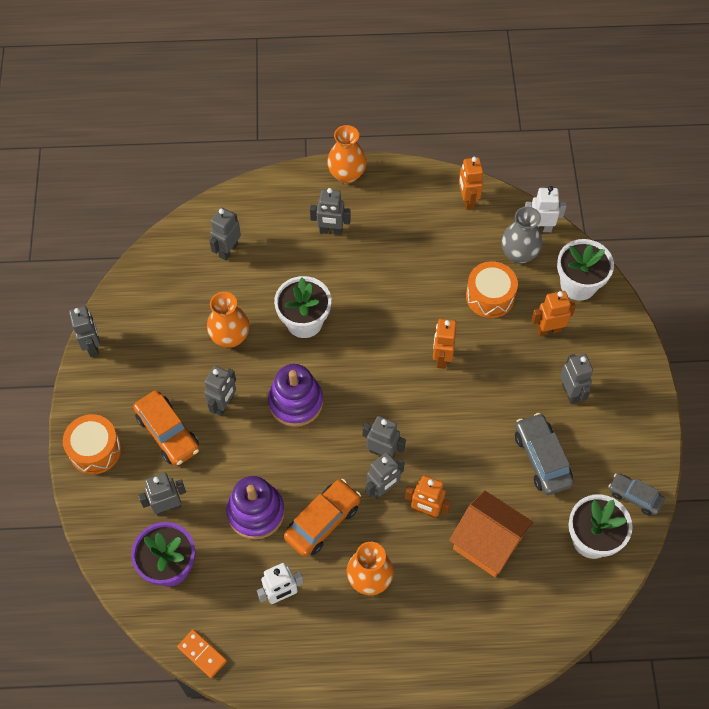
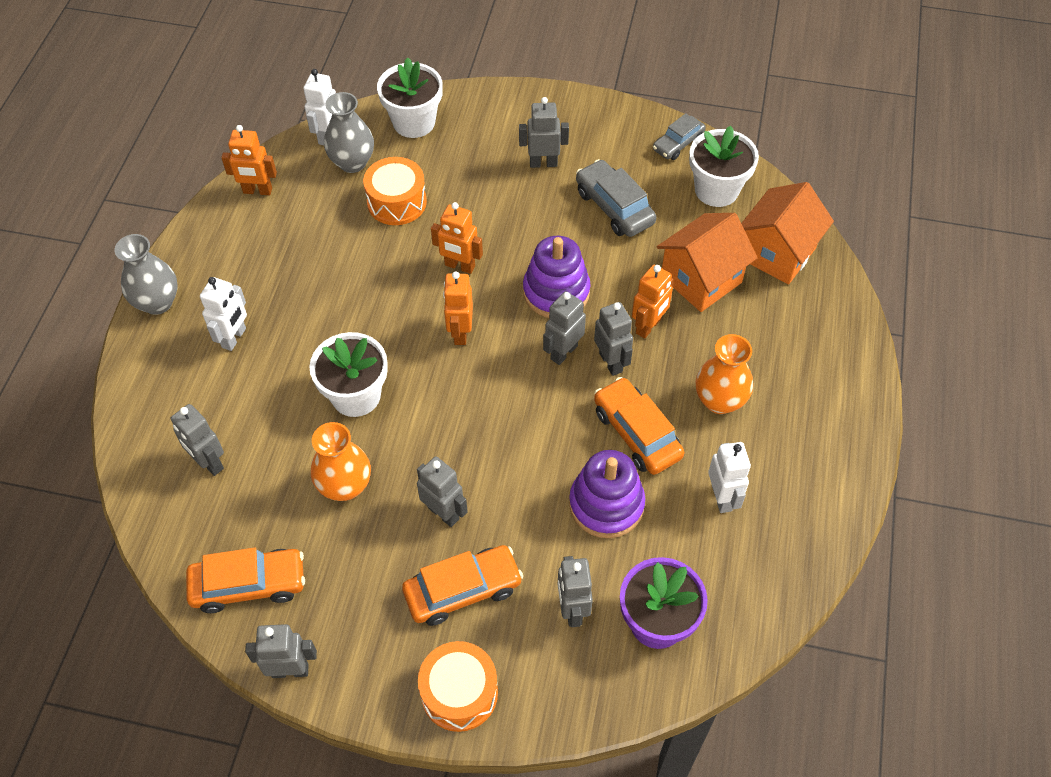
camera: 75 degrees left, 5 degrees down
orange domino [177,629,227,678] -> none
purple stacking toy [268,364,323,427] -> purple stacking toy moved to [523,236,591,318]
grey robot [310,188,351,235] -> white robot [200,277,247,351]
orange vase [327,125,367,184] -> grey vase [114,234,178,315]
grey car [515,413,574,495] -> grey car turned 60 degrees clockwise [576,159,656,237]
orange robot [531,291,576,336] -> orange robot moved to [443,272,473,345]
none -> orange car [186,548,305,613]
none -> orange house [741,182,834,284]

